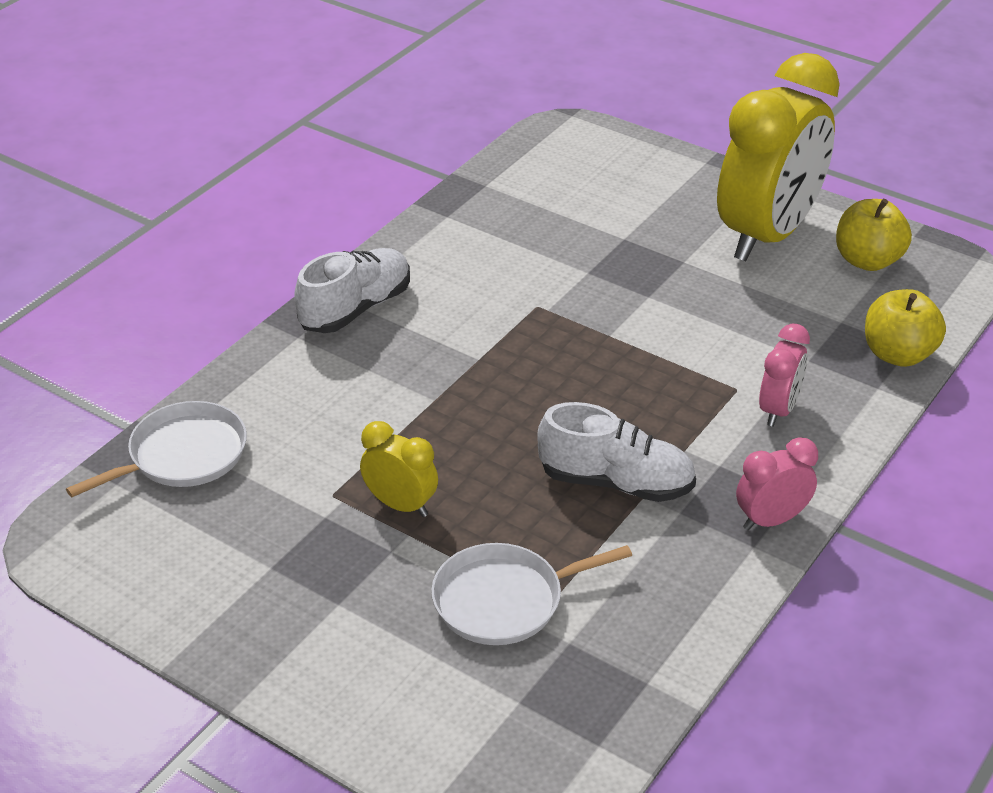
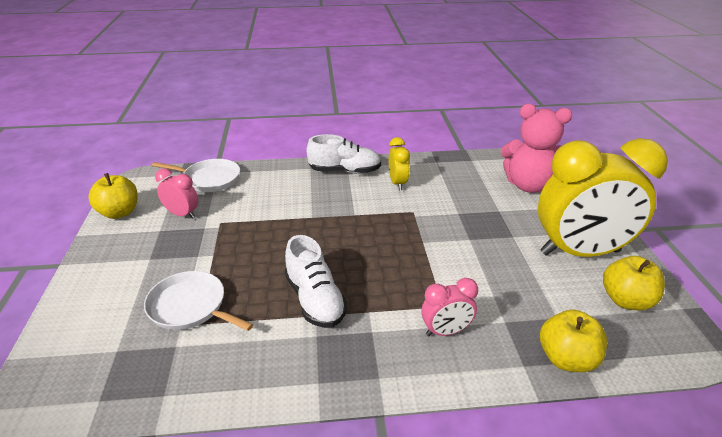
camera: 50 degrees right, 5 degrees down
yellow clock [360,421,438,517] -> yellow clock moved to [389,137,410,190]
pink clock [736,437,818,530] -> pink clock moved to [155,169,198,219]
none -> yellow apple [89,173,138,219]
none -> pink teddy bear [501,104,572,193]

